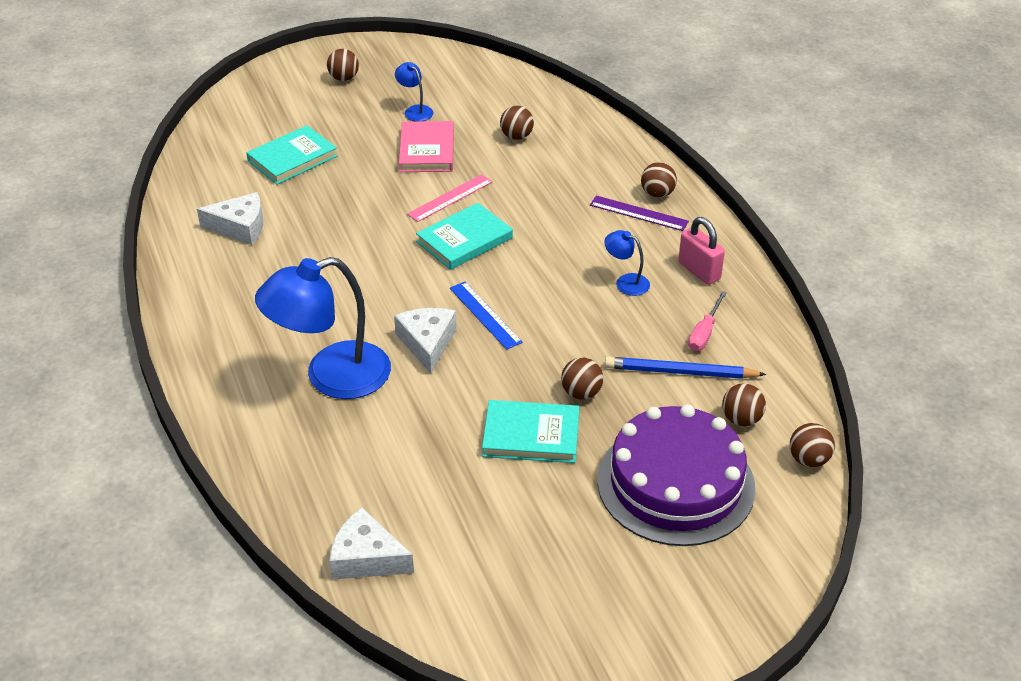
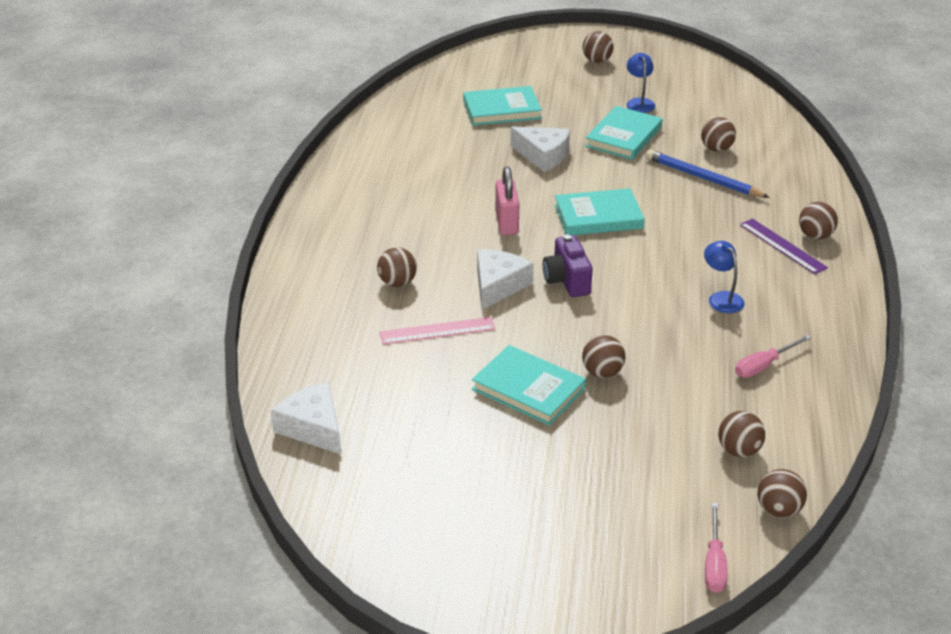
camera: 30 degrees right, 5 degrees down
white cheese [197,192,263,245] -> white cheese moved to [510,127,570,172]
blue lamp [255,257,391,399] -> brown ball [377,247,417,287]
pink book [399,121,454,172] -> turquoise book [585,106,662,160]
pink ruler [407,174,493,222] -> pink ruler moved to [380,317,495,344]
blue ruler [450,282,523,350] -> purple camera [543,234,593,297]
purple cake [597,405,755,546] -> none
blue pencil [605,357,766,379] -> blue pencil moved to [646,150,770,198]
pink padlock [678,217,725,285] -> pink padlock moved to [495,166,519,235]
none -> pink screwdriver [705,503,727,593]

